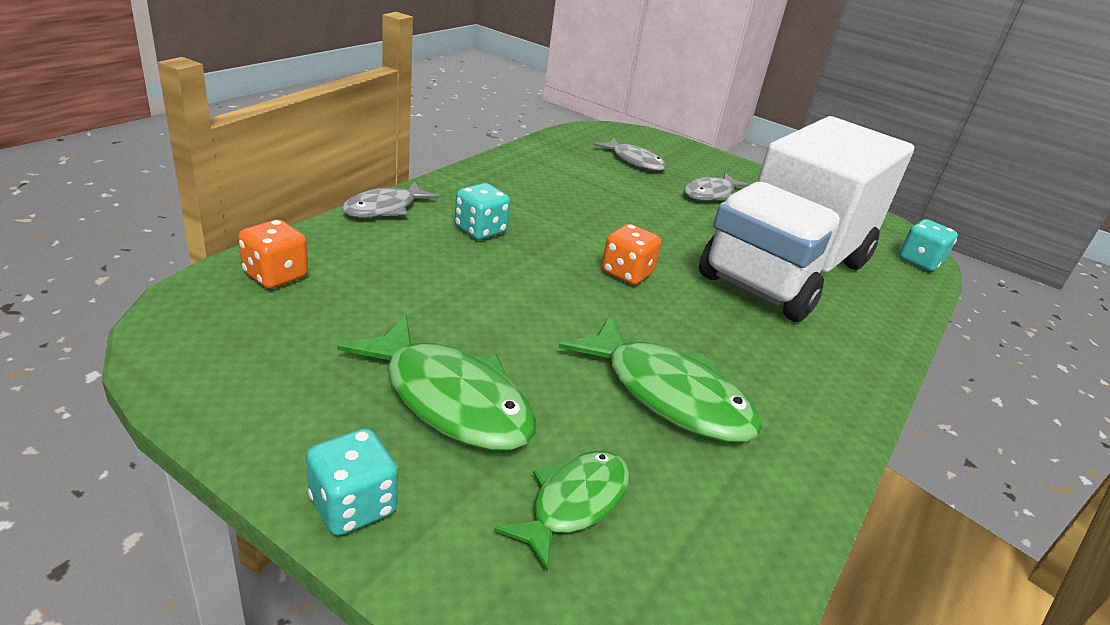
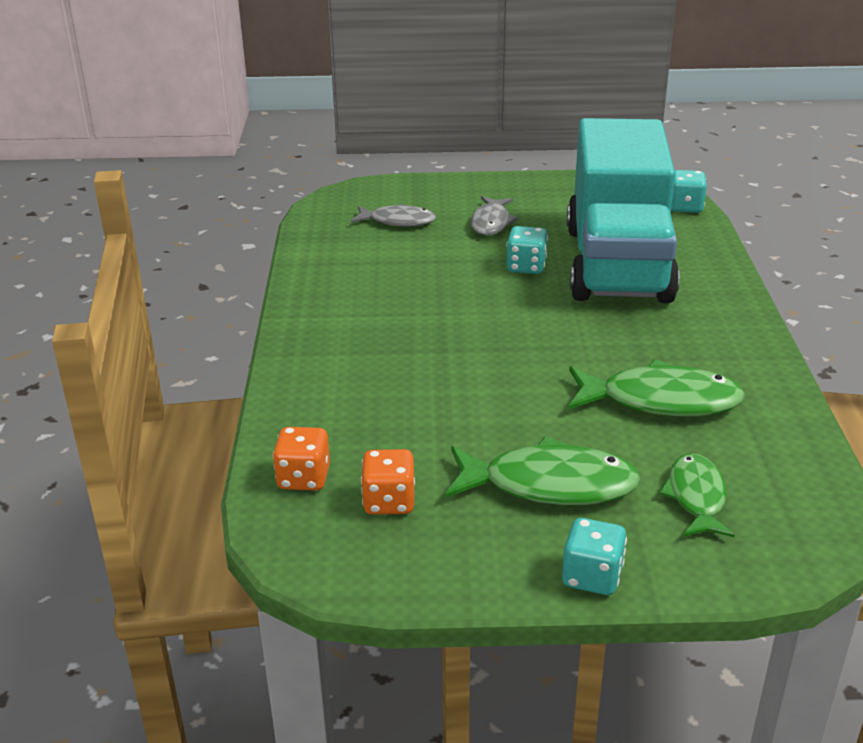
camera: 30 degrees left, 0 degrees up
grey fish [342,182,439,218] -> none
turquoise dice [454,183,510,240] -> turquoise dice moved to [506,226,548,274]
orange dice [602,224,661,285] -> orange dice moved to [361,449,415,515]
white truck [699,116,914,322] -> turquoise truck [567,118,679,303]

